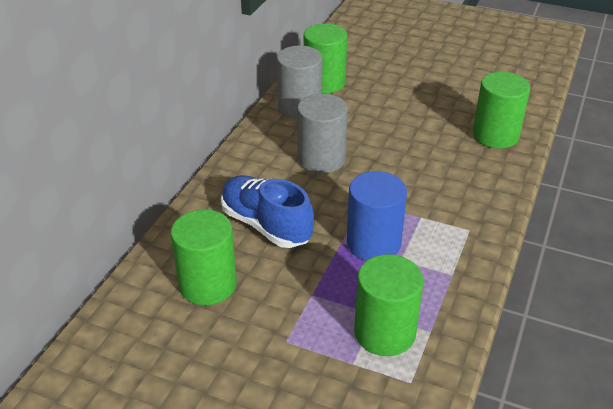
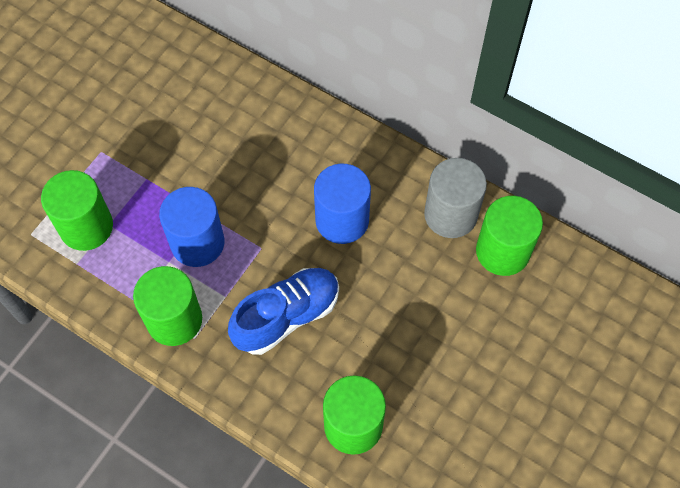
camera: 100 degrees right, 25 degrees up
green cylinder [171,209,237,305] -> green cylinder moved to [133,266,202,346]
blue shoe [221,175,314,248] -> blue shoe moved to [228,268,339,355]
grey cylinder [297,94,348,174] -> blue cylinder [314,164,371,244]

